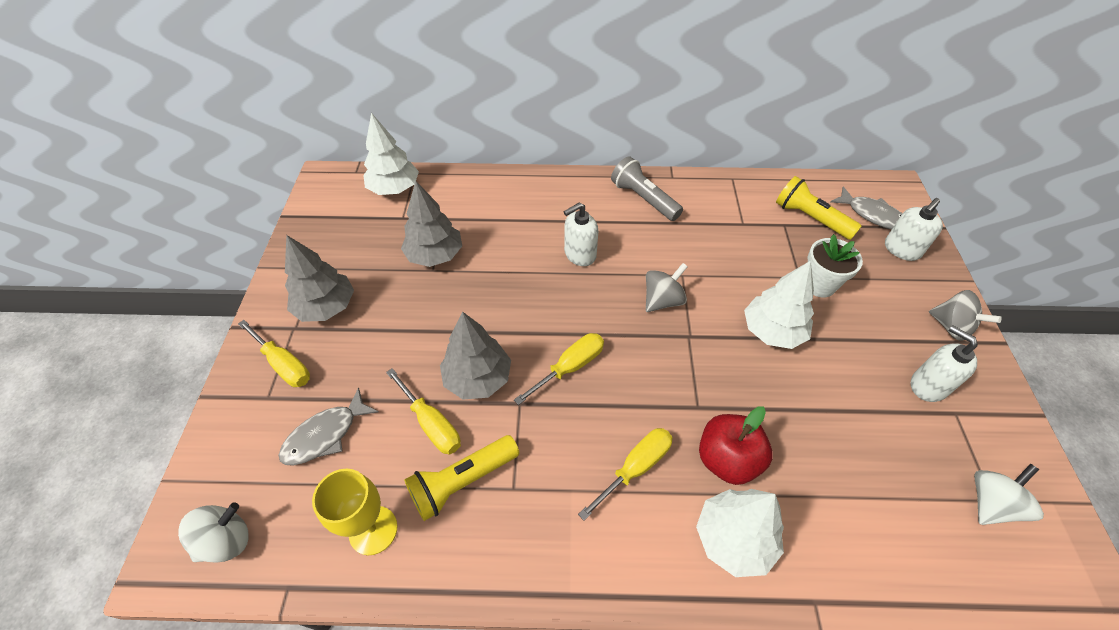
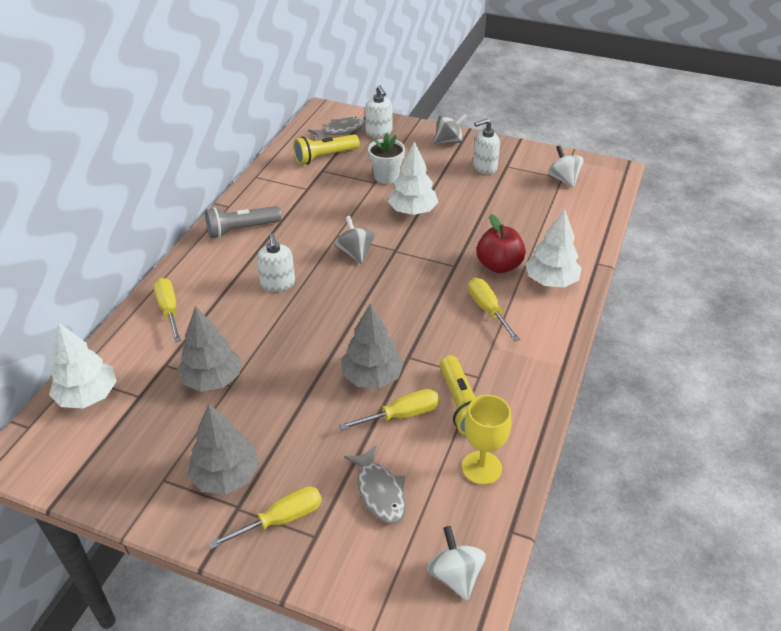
camera: 70 degrees left, 10 degrees down
yellow screwdriver [514,333,604,405] -> yellow screwdriver moved to [153,278,181,342]

